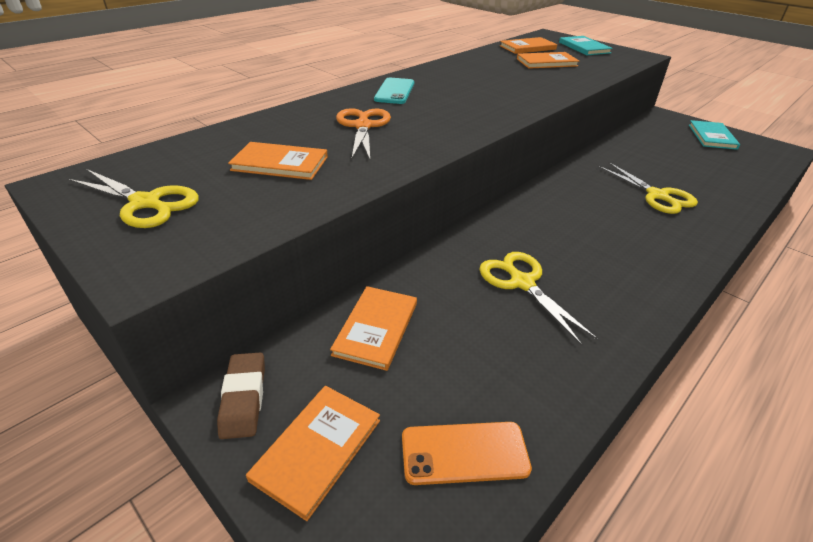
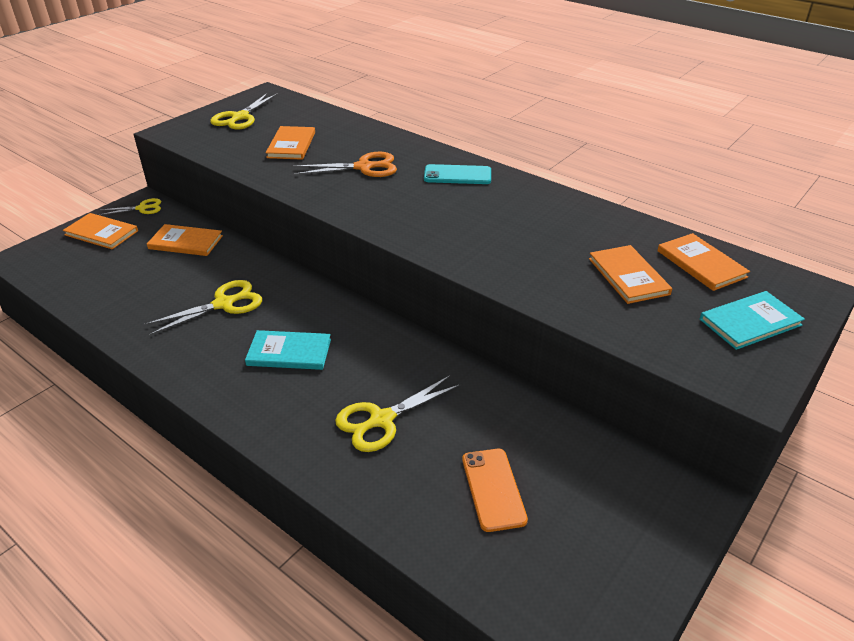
camera: 85 degrees right, 0 degrees up
brown eraser [217,352,265,439] -> yellow scissors [99,198,161,215]
orange phone [402,422,532,485] -> orange phone moved to [462,449,528,532]
turquoise book [689,120,740,150] -> turquoise book moved to [245,330,331,370]

